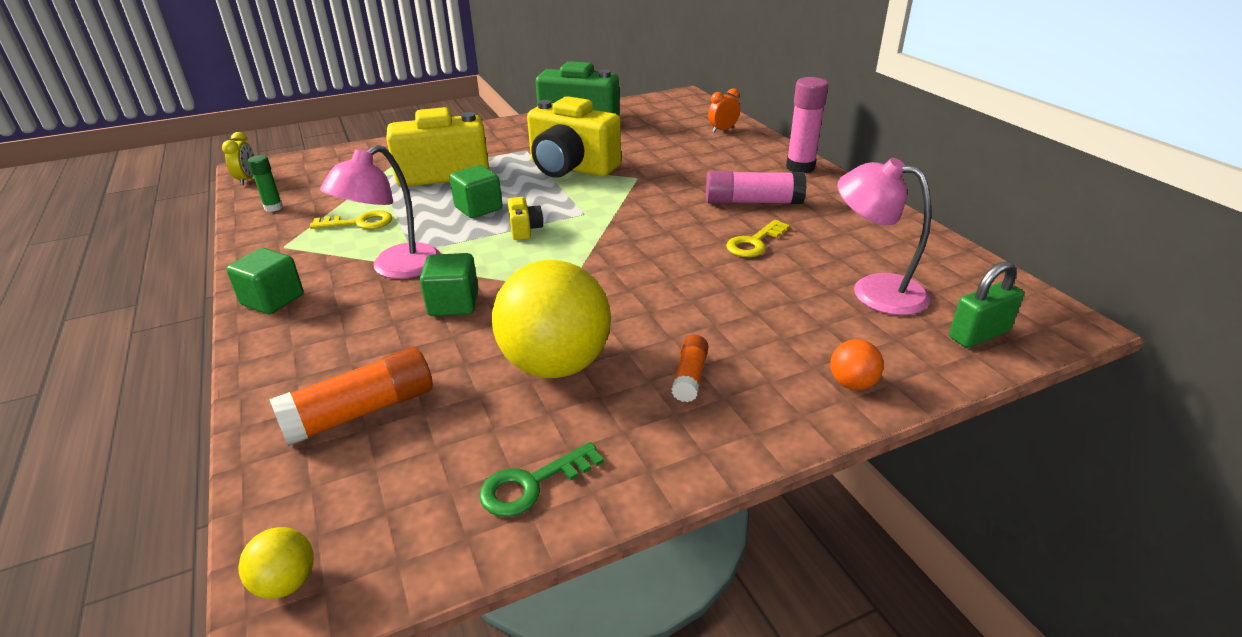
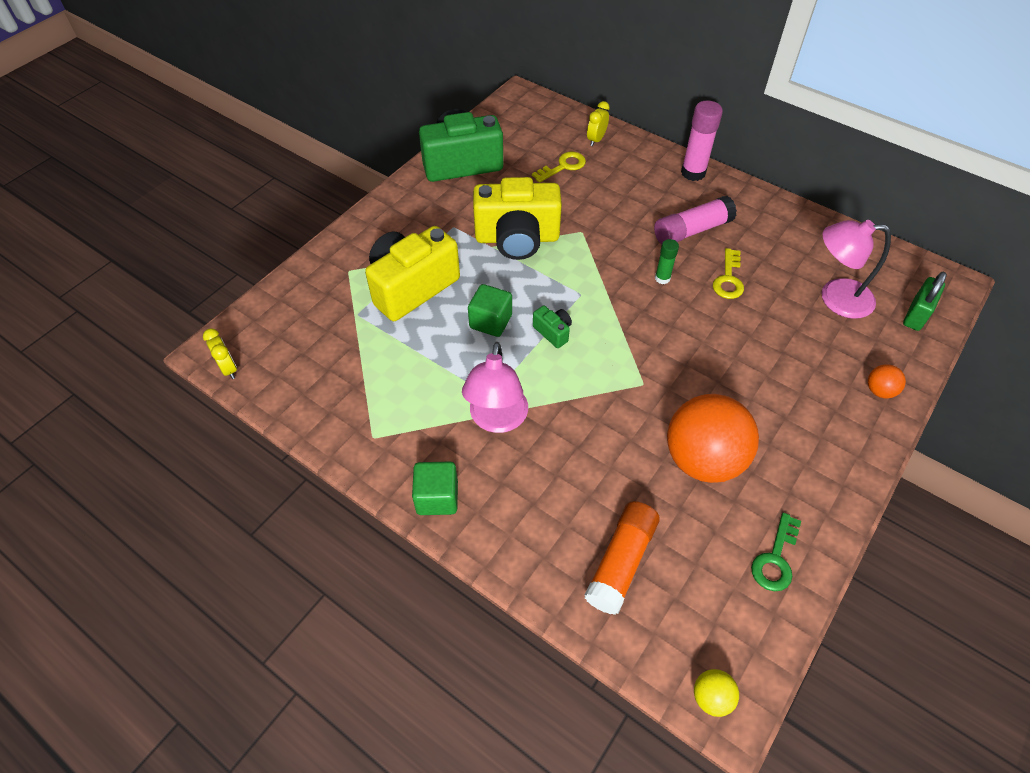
camera: 30 degrees left, 20 degrees up
green glue stick [248,155,283,212] -> green glue stick moved to [655,239,679,284]
yellow key [310,210,392,229] -> yellow key moved to [532,152,586,183]
green cube [420,253,478,316] -> none
yellow ball [492,260,611,378] -> orange ball [667,394,759,483]
yellow camera [508,197,543,240] -> green camera [533,305,572,348]
orange glue stick [671,335,708,402] -> none
orange clock [708,88,740,133] -> yellow clock [587,101,610,146]

